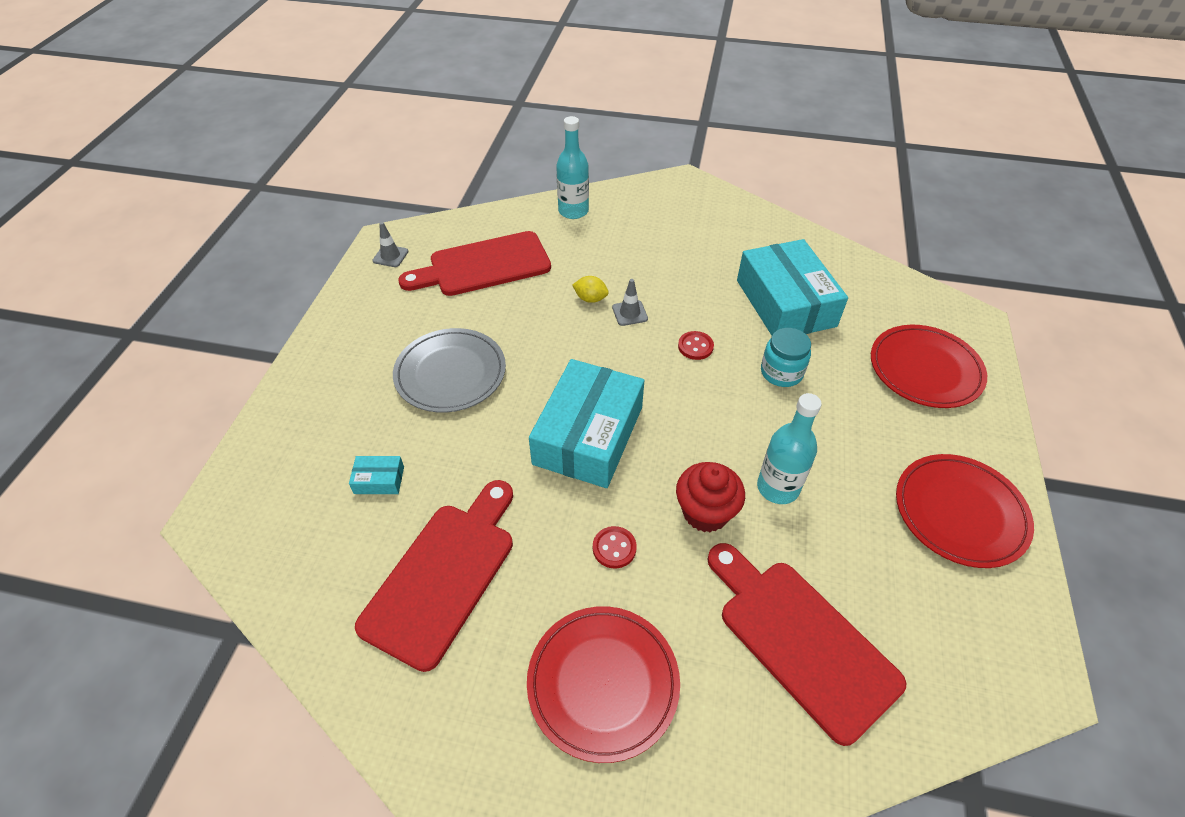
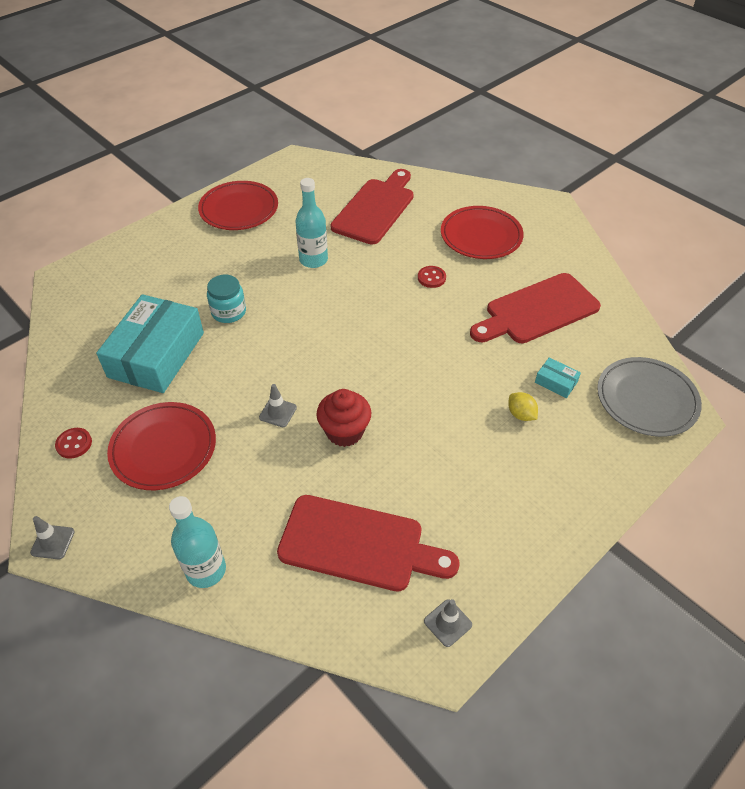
camera: 145 degrees left, 0 degrees up
grey plate [393,328,506,413] -> grey plate moved to [597,357,702,437]
turquoise box [529,359,644,488] -> none
yellow lemon [572,276,609,303] -> yellow lemon moved to [508,392,538,421]
red cupcake [676,462,745,532] -> red cupcake moved to [316,389,371,447]
red button [678,331,714,360] -> red button moved to [55,428,92,459]
red cutting board [707,543,906,746] -> red cutting board turned 150 degrees counterclockwise [330,169,414,245]
red plate [871,325,987,408] -> red plate moved to [107,402,216,490]
none -> grey traffic cone [30,516,75,559]

